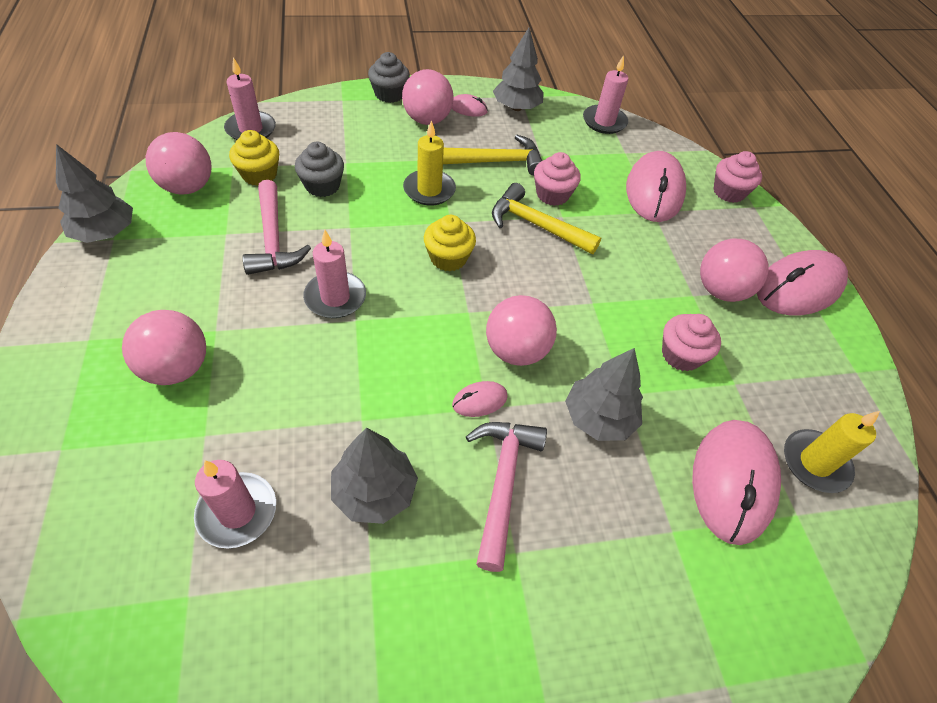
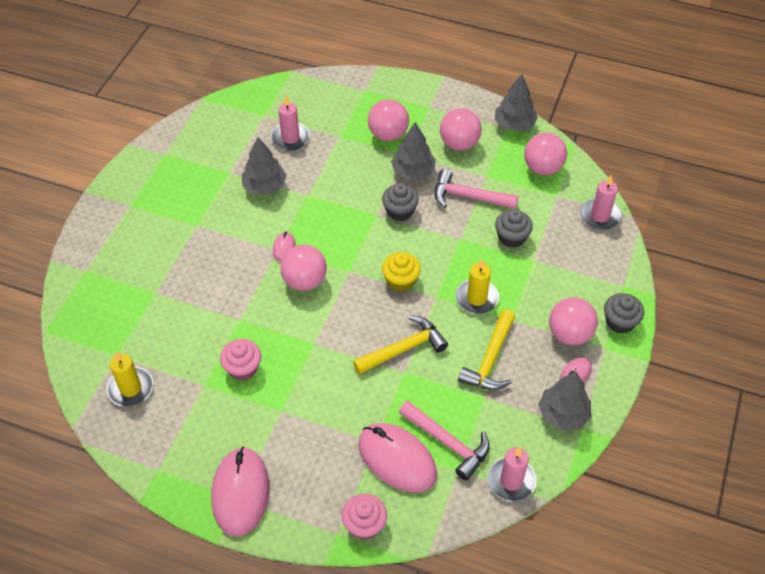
camera: 125 degrees right, 0 degrees up
yellow cupcake [229,130,279,186] -> none
pink candle [303,229,366,318] -> grey cupcake [382,183,419,221]
pink hammer [466,422,547,572] -> pink hammer moved to [399,401,490,481]
pink cupcake [534,152,581,206] -> none
grey tree [565,348,643,441] -> grey tree moved to [391,122,436,180]
pink mouse [692,420,781,545] -> none
pink ball [700,239,769,302] -> pink ball moved to [440,108,482,150]

